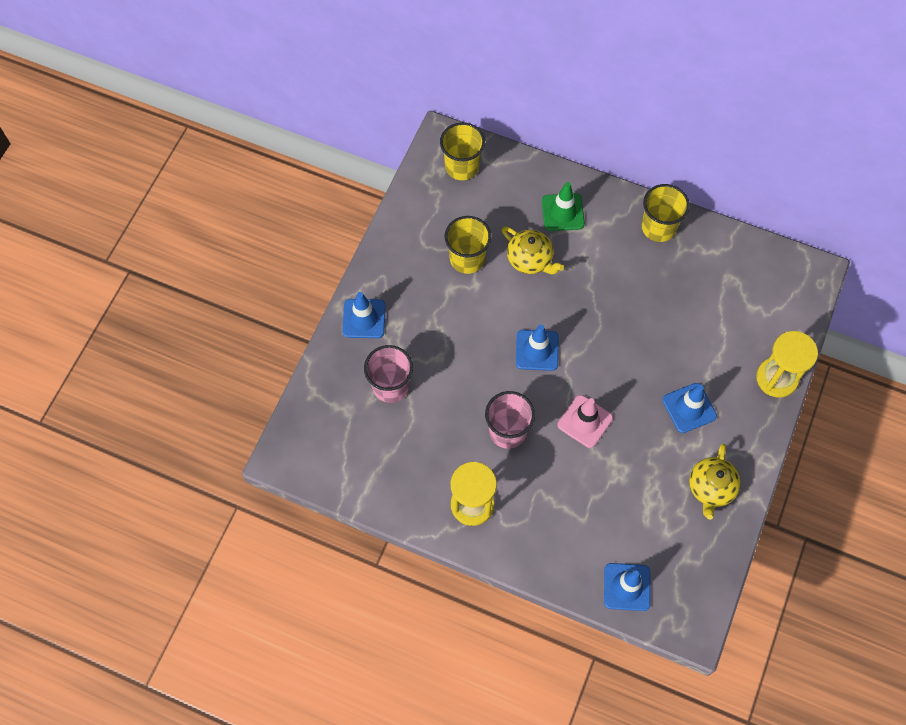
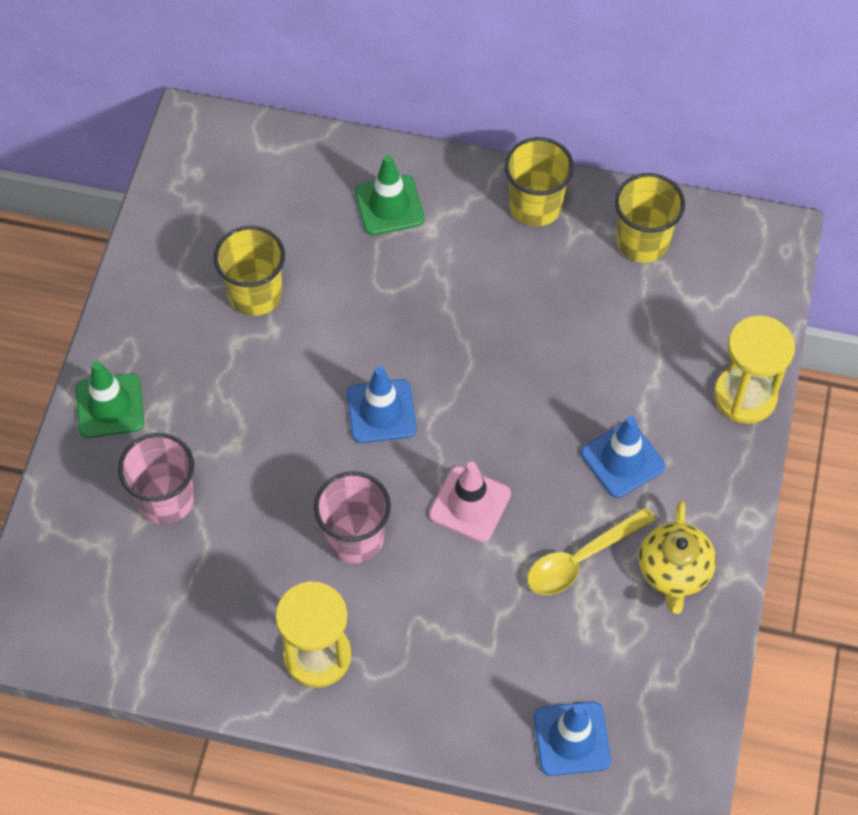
camera: 10 degrees left, 5 degrees down
blue traffic cone [342,292,386,338] -> green traffic cone [76,361,144,438]
yellow cup [440,122,485,180] -> yellow cup moved to [615,173,685,263]
yellow teapot [502,226,564,274] -> none
none -> yellow spoon [527,507,656,595]

